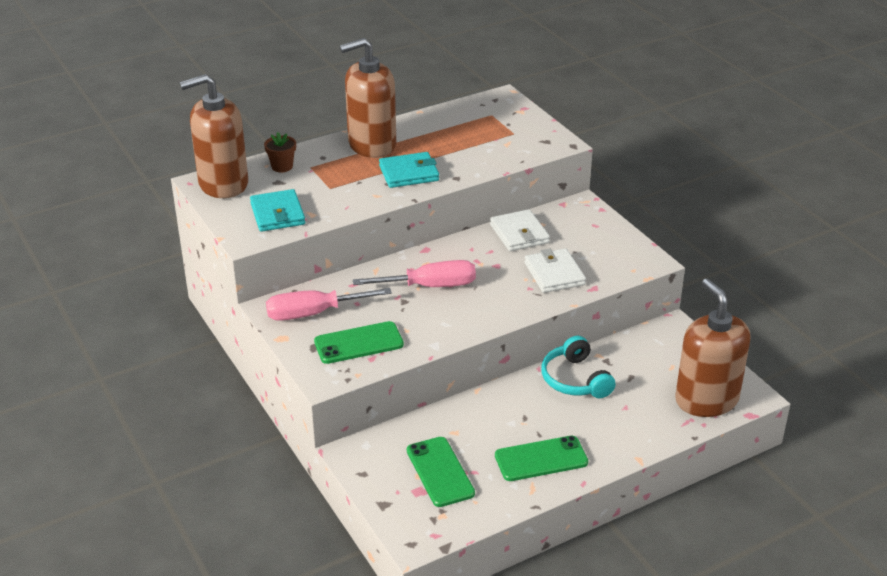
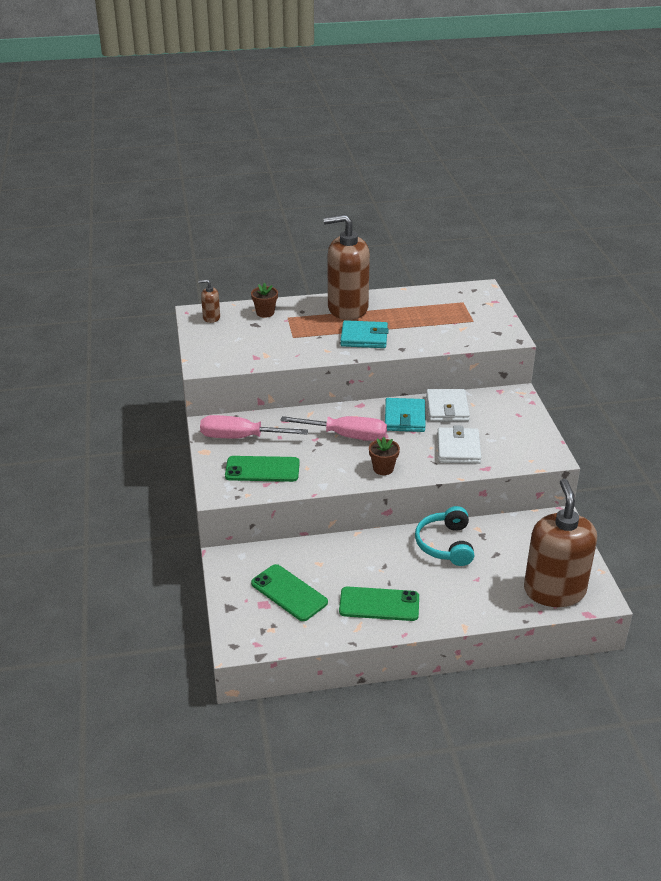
camera: 20 degrees right, 0 degrees up
brown soap dispenser [180,74,248,198] -> brown soap dispenser [198,279,220,323], size x0.42
turquoise wallet [250,189,305,232] -> turquoise wallet moved to [385,398,426,432]
green phone [407,437,475,507] -> green phone turned 45 degrees counterclockwise [251,564,328,621]
none -> brown flower pot [369,437,400,475]

